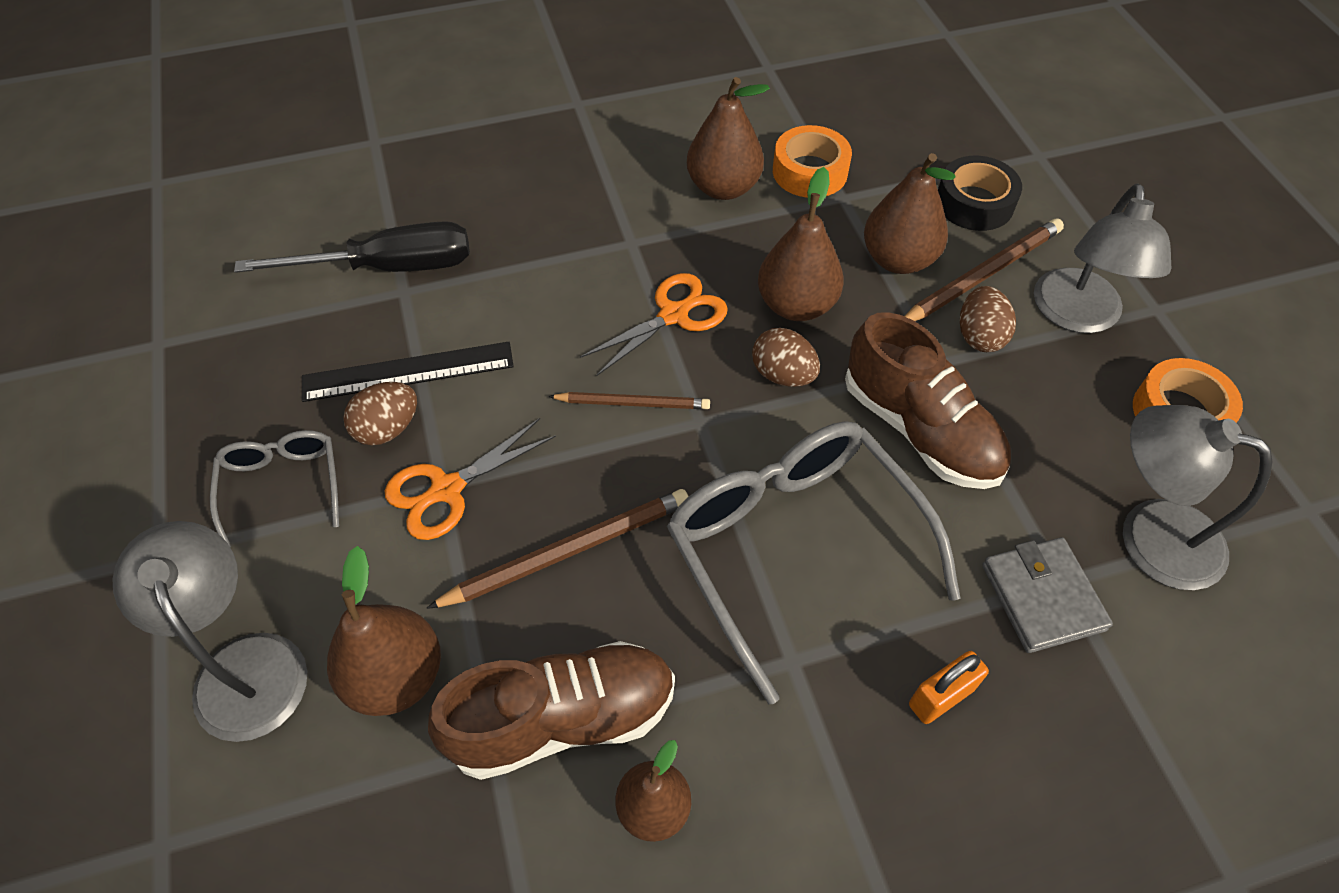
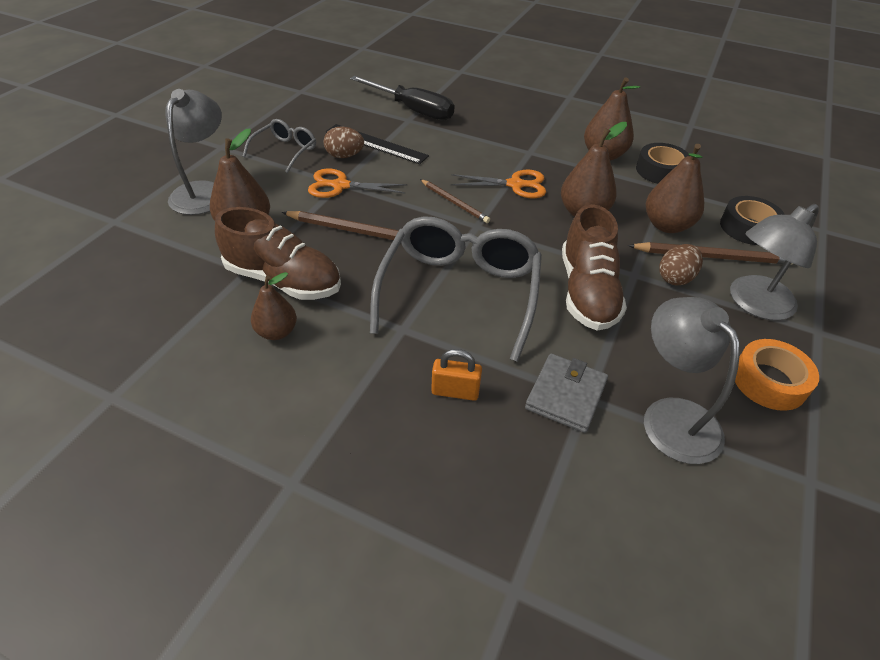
camera: 40 degrees right, 10 degrees down
brown egg [752,328,820,387] -> none
orange tape [773,125,852,198] -> black tape [636,143,690,184]

